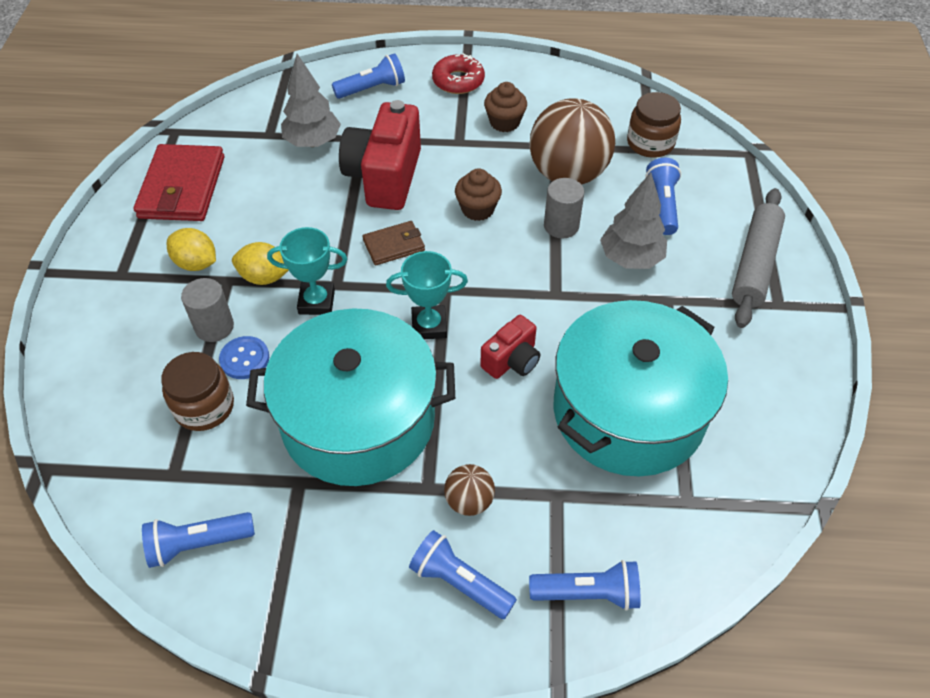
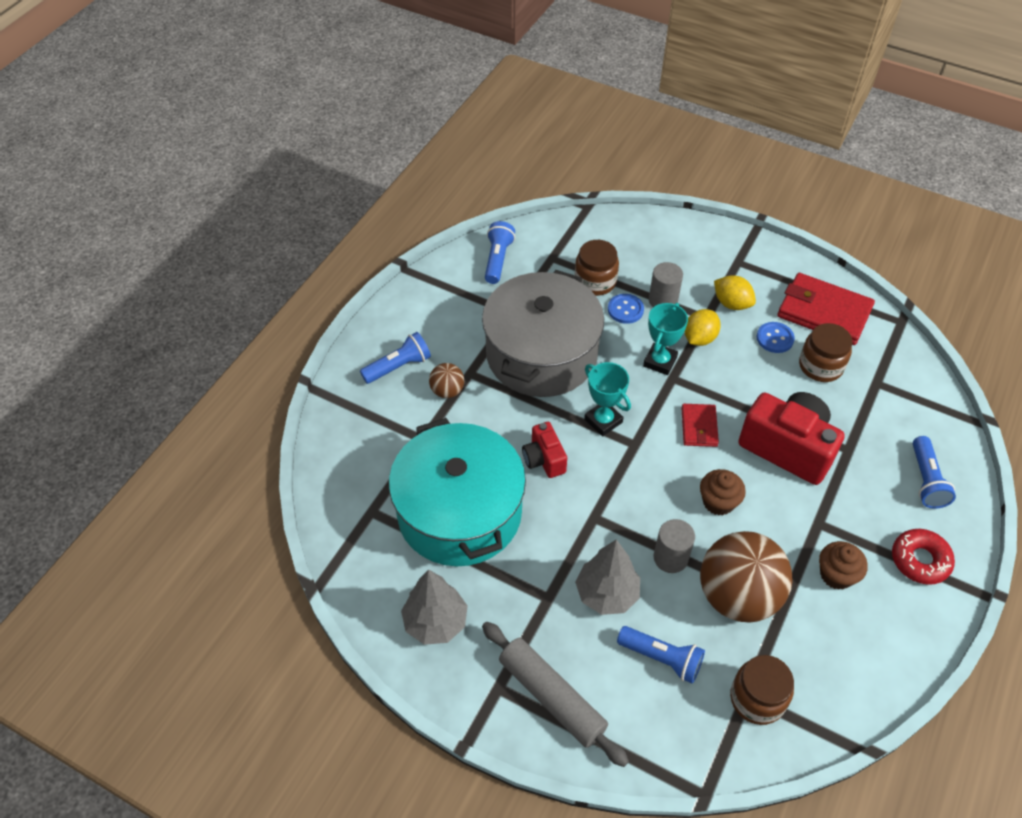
camera: 115 degrees right, 0 degrees up
yellow lemon [167,228,216,271] -> yellow lemon turned 75 degrees clockwise [714,275,756,310]
turquoise pot [246,309,455,486] -> grey pot [482,270,604,397]
grey tree [281,54,341,147] -> grey tree moved to [401,570,468,645]
brown wallet [363,221,425,265] -> red wallet [682,404,719,447]
turquoise trophy [386,251,468,339] -> turquoise trophy turned 60 degrees counterclockwise [584,362,631,436]
blue flashlight [529,560,641,611] -> none
none -> blue button [757,322,795,353]
none -> brown jar [799,323,852,382]

